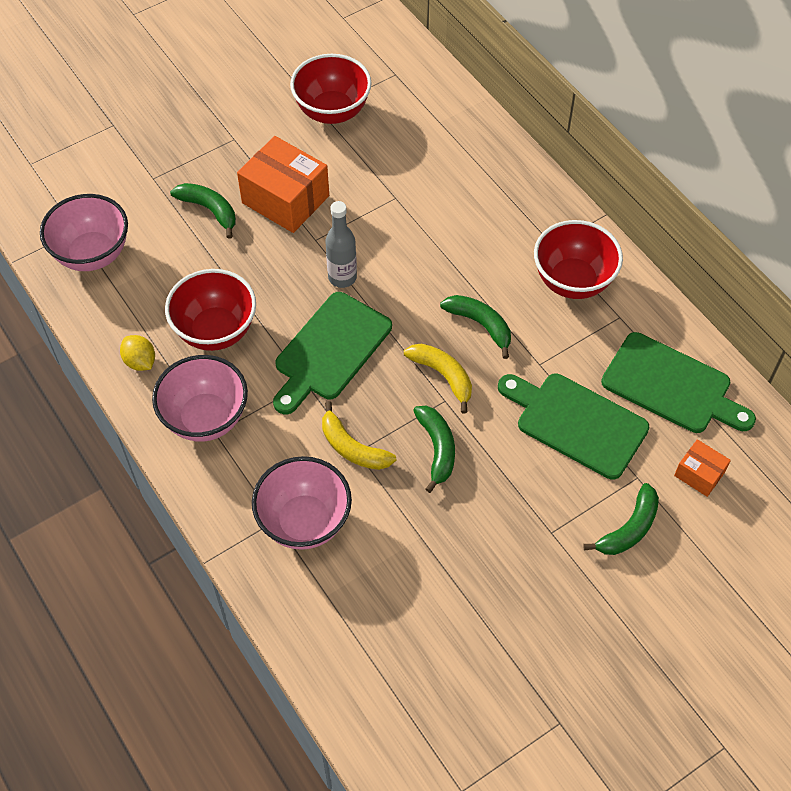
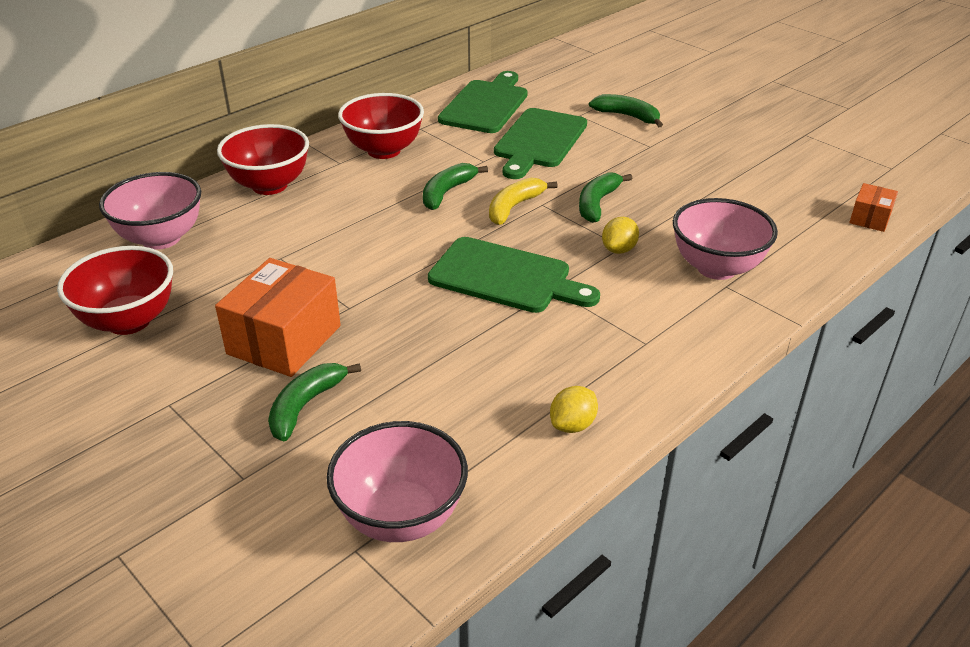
camera: 100 degrees left, 20 degrees down
pink bowl [152,355,248,442] -> pink bowl moved to [99,172,201,250]
red bowl [165,269,256,351] -> red bowl moved to [217,124,309,195]
yellow banana [322,401,396,470] -> yellow lemon [602,217,639,254]
grey bottle [325,201,357,288] -> none
green banana [413,406,455,493] -> green banana turned 45 degrees counterclockwise [579,172,632,223]
orange box [674,439,731,497] -> orange box moved to [849,183,898,232]

